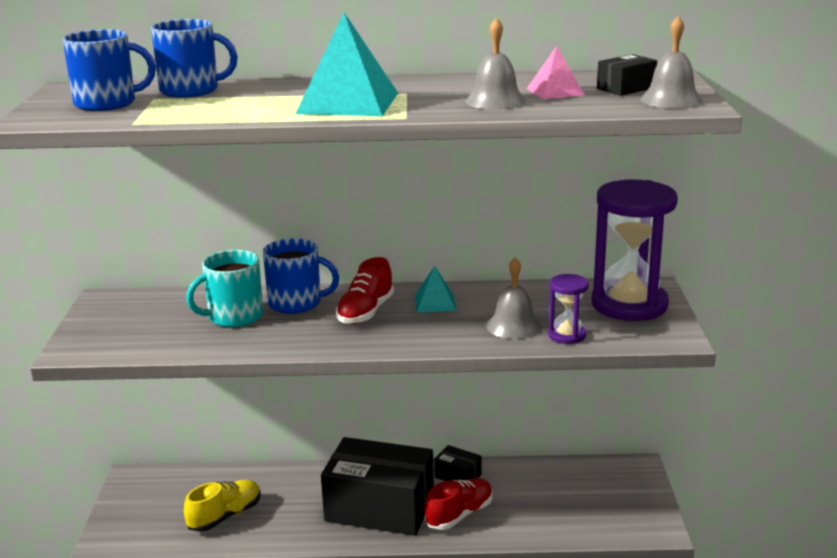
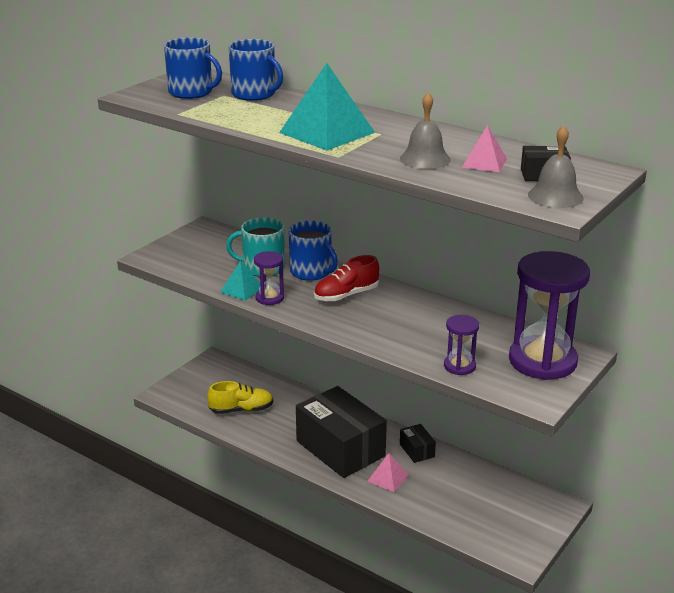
camera: 35 degrees right, 5 degrees up
turquoise pyramid [415,266,456,313] -> turquoise pyramid moved to [220,261,260,301]
red shoe [425,478,493,530] -> pink pyramid [367,453,409,492]
grey bell [486,258,541,339] -> none
none -> purple hourglass [254,251,284,305]

